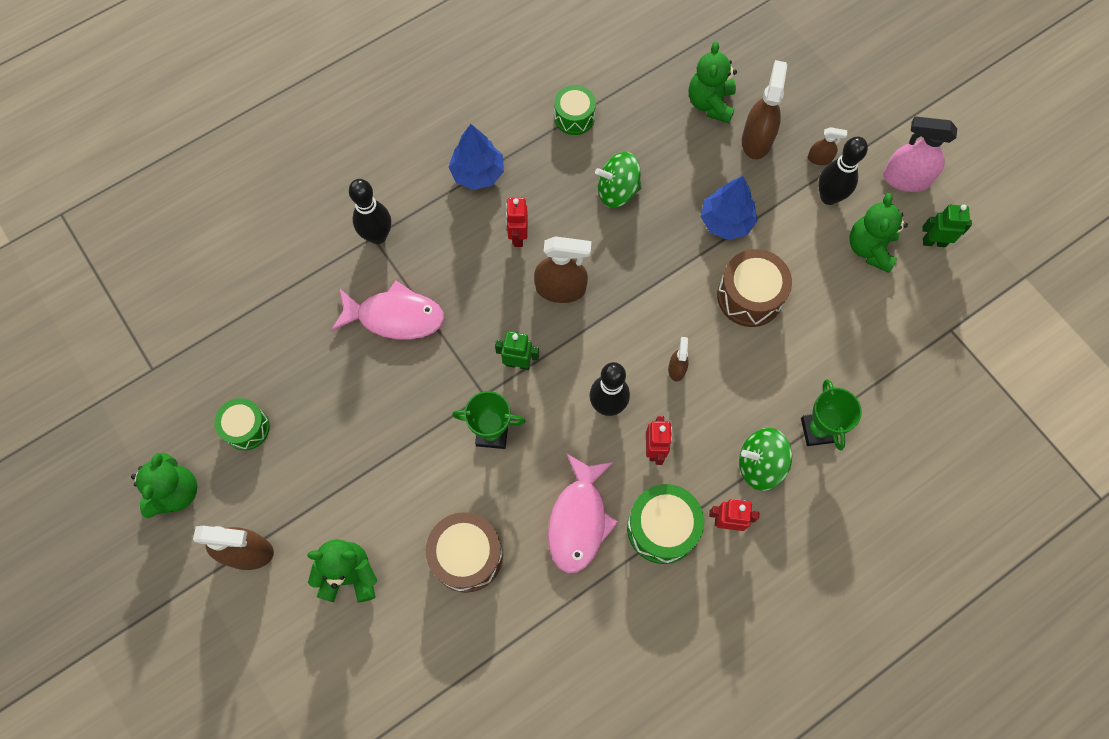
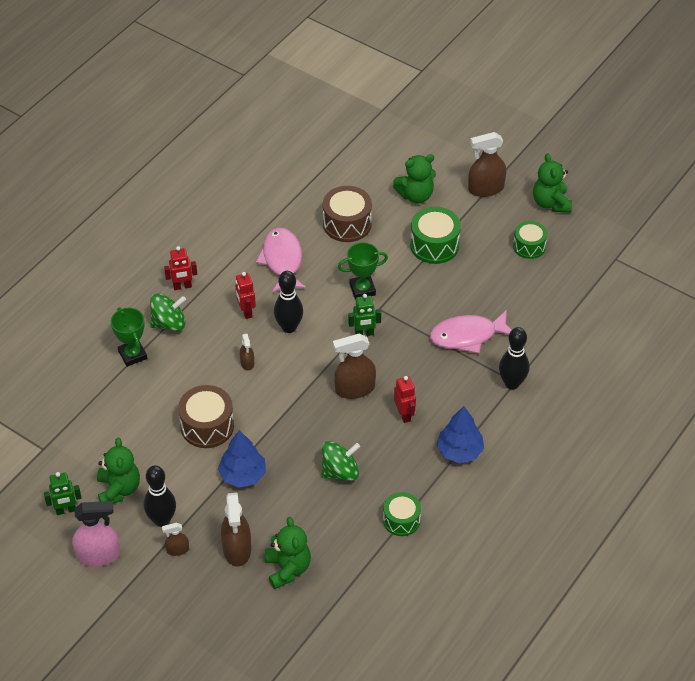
camera: 160 degrees right, 20 degrees down
green drum [627,484,704,564] -> green drum moved to [410,207,461,264]

